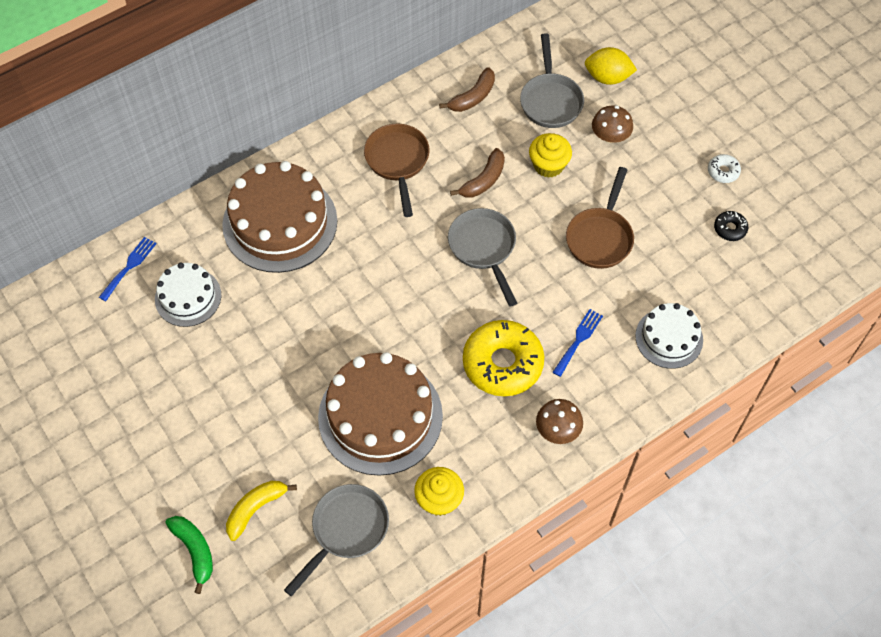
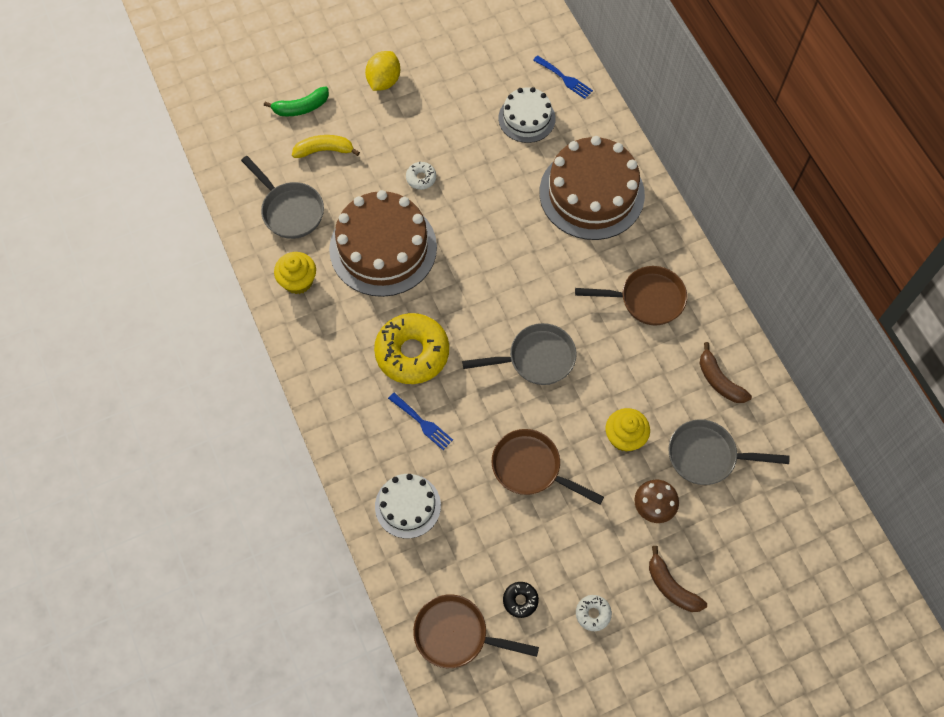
camera: 100 degrees right, 5 degrees up
yellow banana [226,481,297,541] -> yellow banana turned 60 degrees counterclockwise [292,135,360,158]
brown banana [450,148,505,197] -> brown banana moved to [649,546,707,612]
brown mushroom [536,399,583,444] -> none
yellow lemon [585,47,637,85] -> yellow lemon moved to [365,51,400,91]
none -> white donut [406,162,436,190]
none -> brown pan [413,594,539,668]

